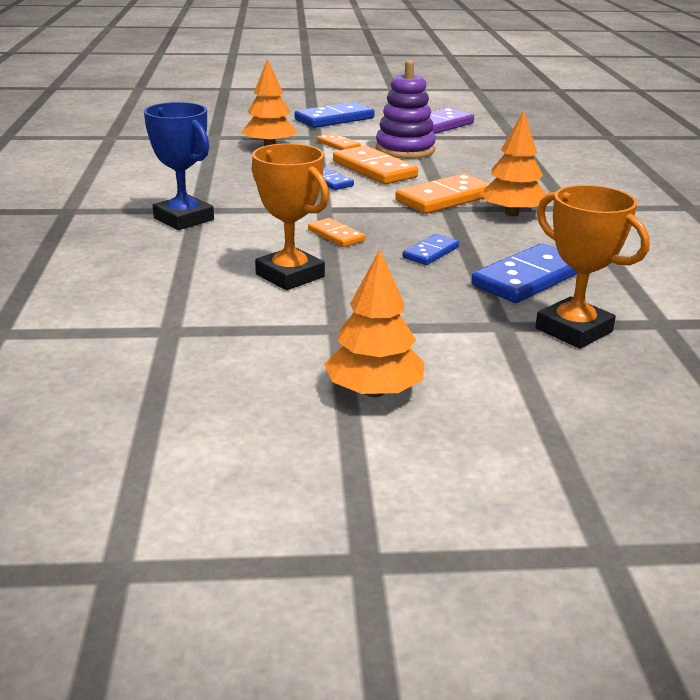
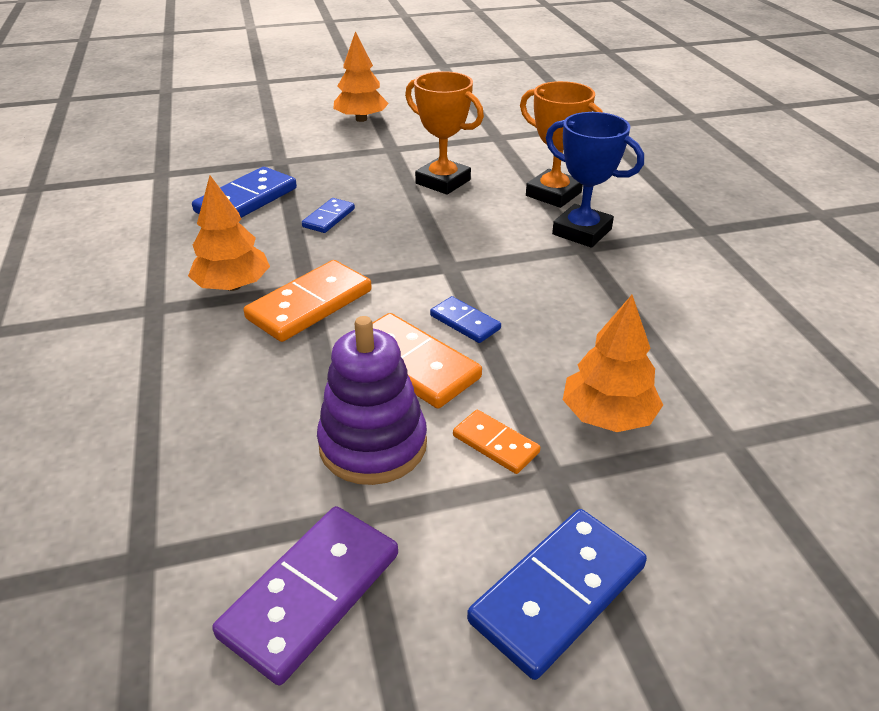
camera: 170 degrees right, 10 degrees up
orange domino [308,218,365,247] -> none
orange trophy [535,185,650,349] -> orange trophy moved to [520,81,603,208]

